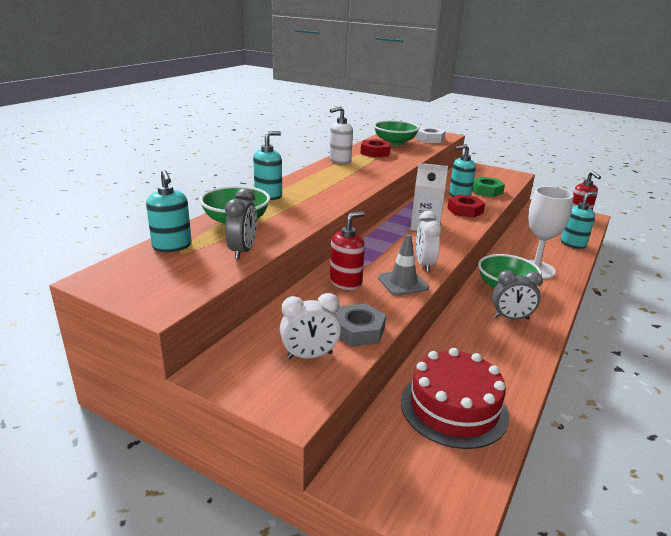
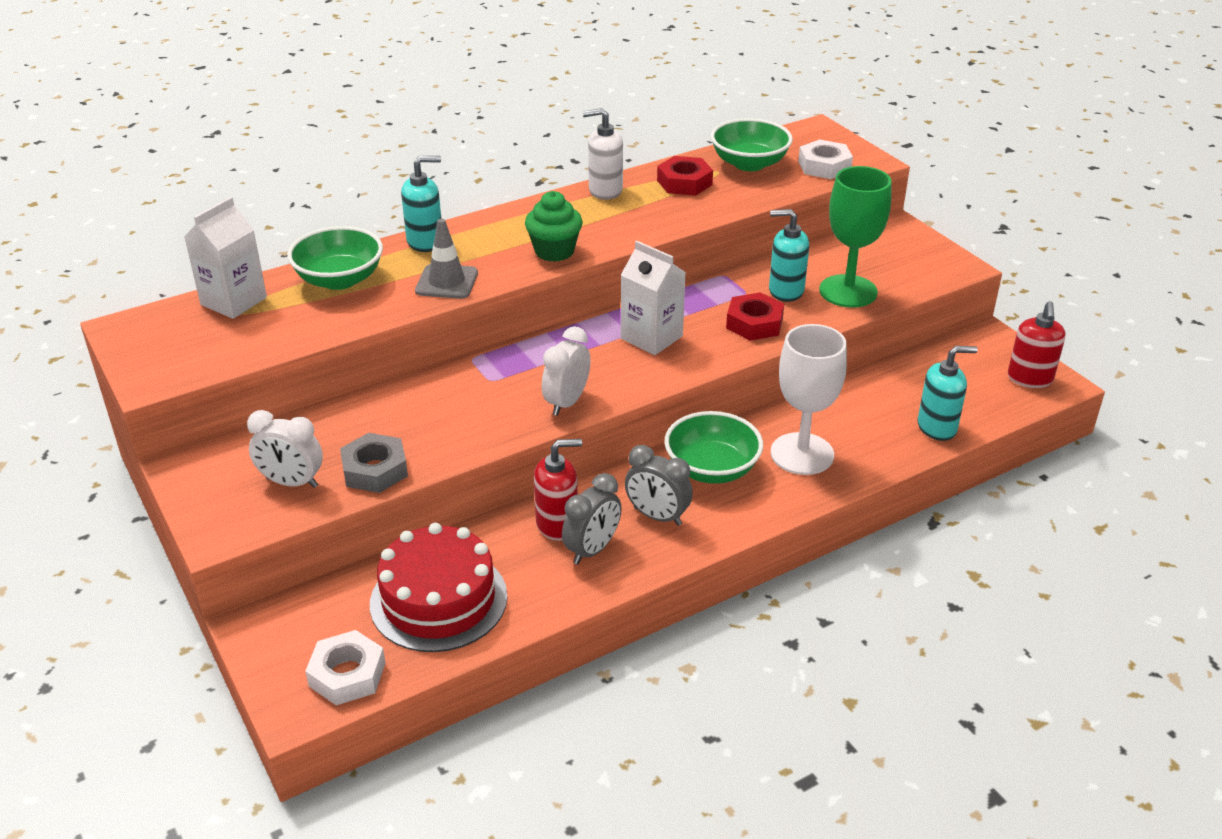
camera: 30 degrees right, 10 degrees up
turquoise soap dispenser [146,170,192,252] -> white carton [184,197,267,319]
grey clock [225,188,257,259] -> grey clock moved to [562,473,622,564]
red soap dispenser [330,211,365,290] -> red soap dispenser moved to [534,439,582,541]
grey traffic cone [378,234,429,296] -> grey traffic cone moved to [415,219,478,299]
green nut [472,177,505,197] -> green goblet [819,166,892,308]
none -> white nut [305,630,385,705]
none -> green cupcake [525,191,583,262]

